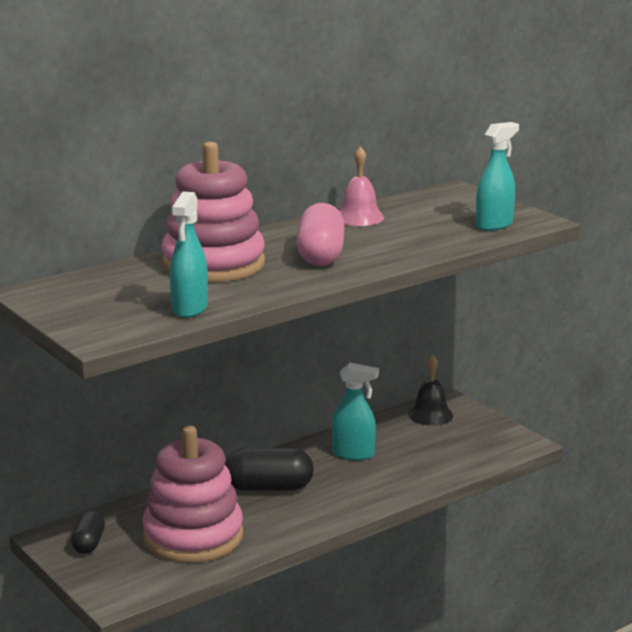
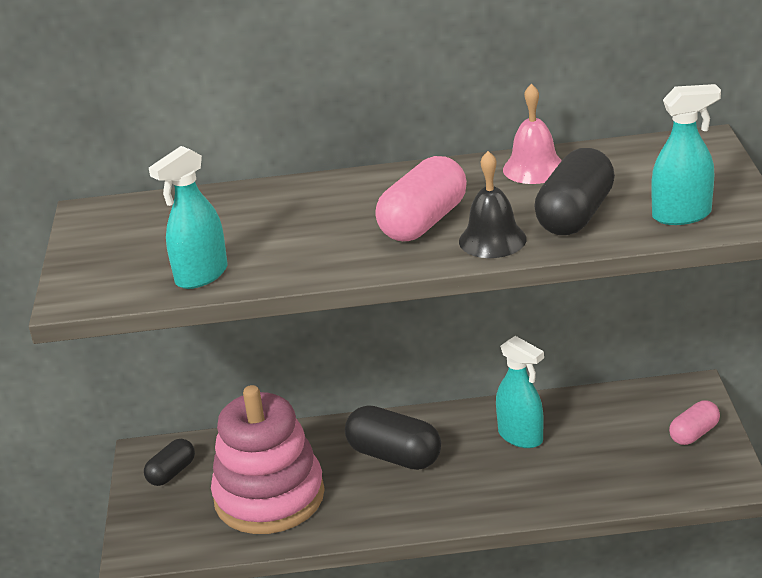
camera: 35 degrees right, 10 degrees up
pink stacking toy [161,142,265,282] -> none
black bell [408,355,453,426] -> black bell moved to [459,151,527,258]
none -> black capsule [534,148,615,235]
none -> pink capsule [669,401,720,445]

